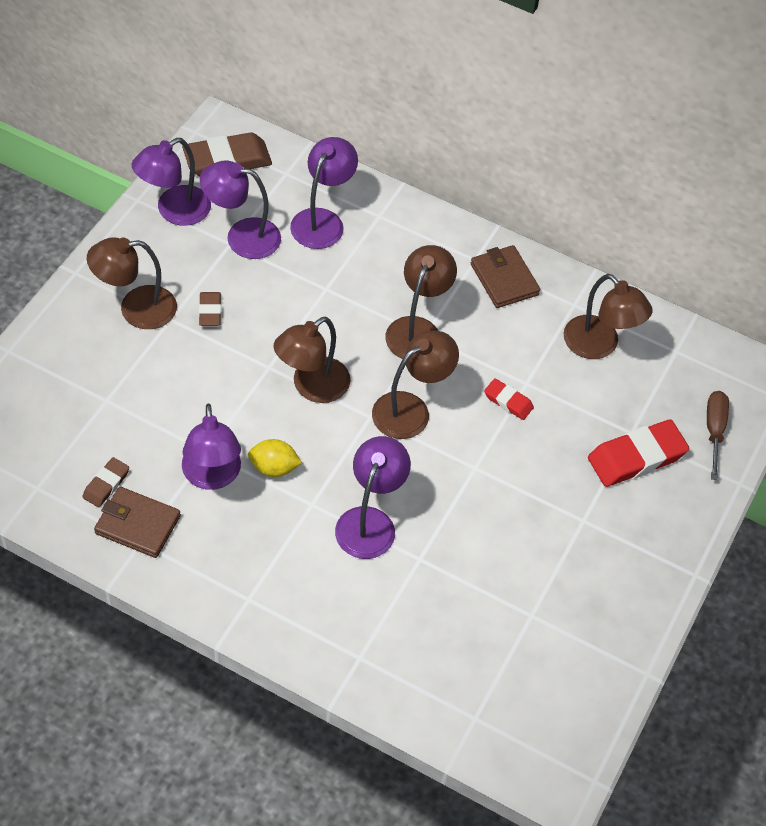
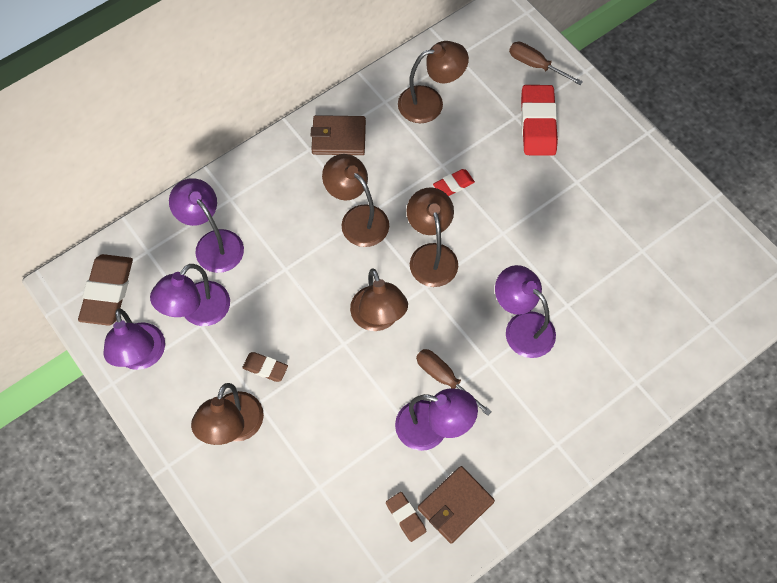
camera: 60 degrees left, 10 degrees up
yellow lemon [248,439,302,477] -> brown screwdriver [416,349,492,416]

